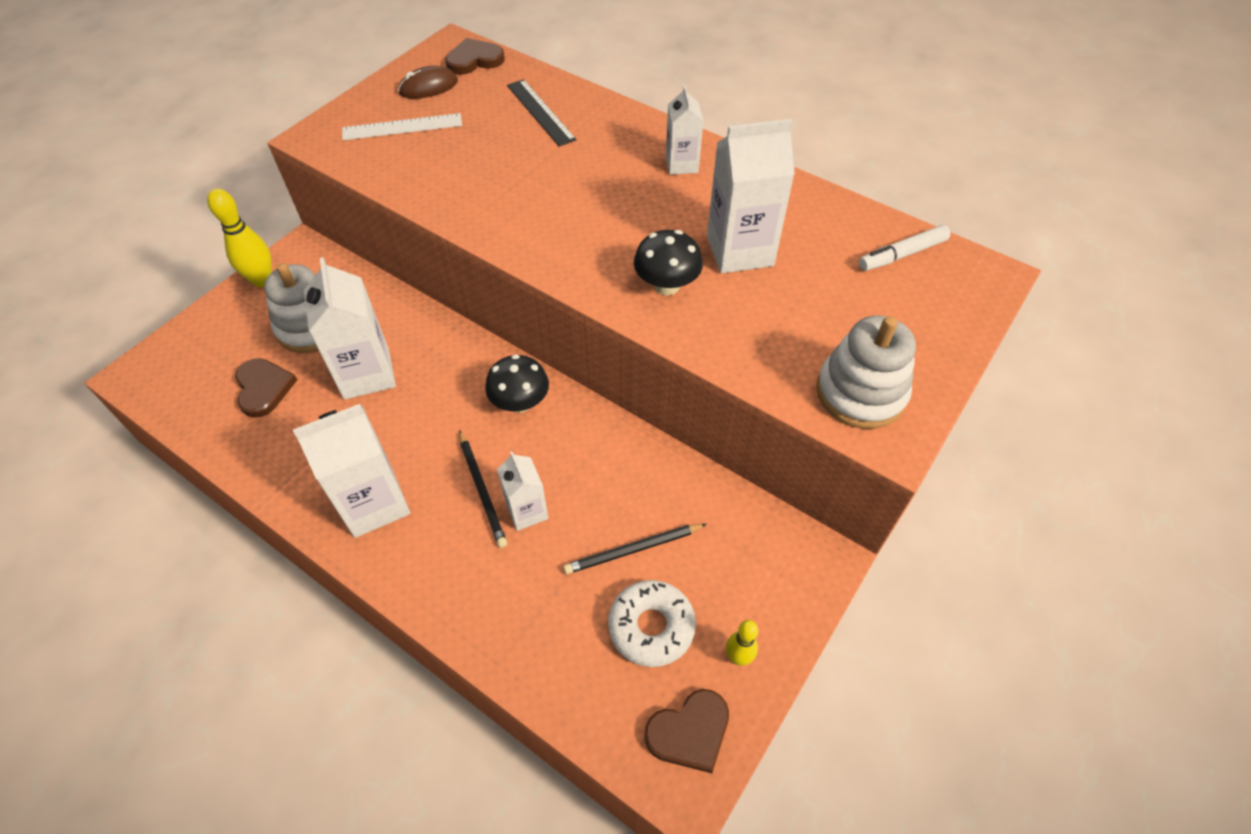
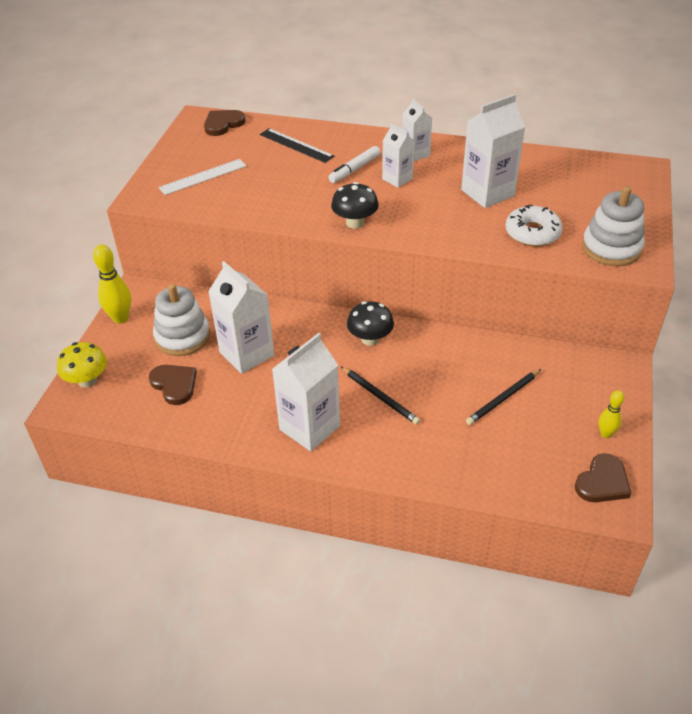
camera: 20 degrees left, 10 degrees down
brown mouse [398,66,458,99] -> none
white carton [497,451,548,531] -> white carton moved to [382,124,415,188]
white donut [608,580,696,667] -> white donut moved to [505,205,563,246]
black mushroom [634,230,703,295] -> black mushroom moved to [331,182,379,229]
white marker [859,225,950,271] -> white marker moved to [328,146,380,183]
none -> yellow mushroom [57,342,107,388]

